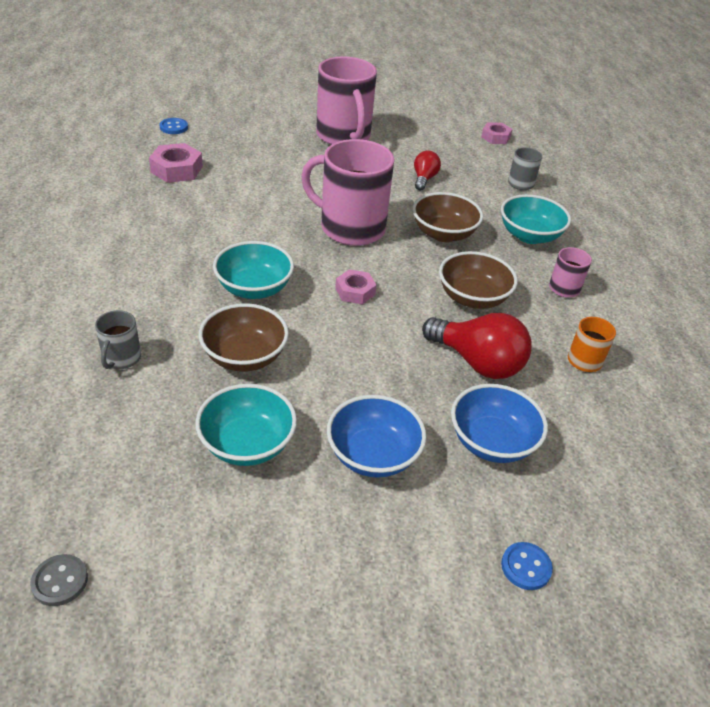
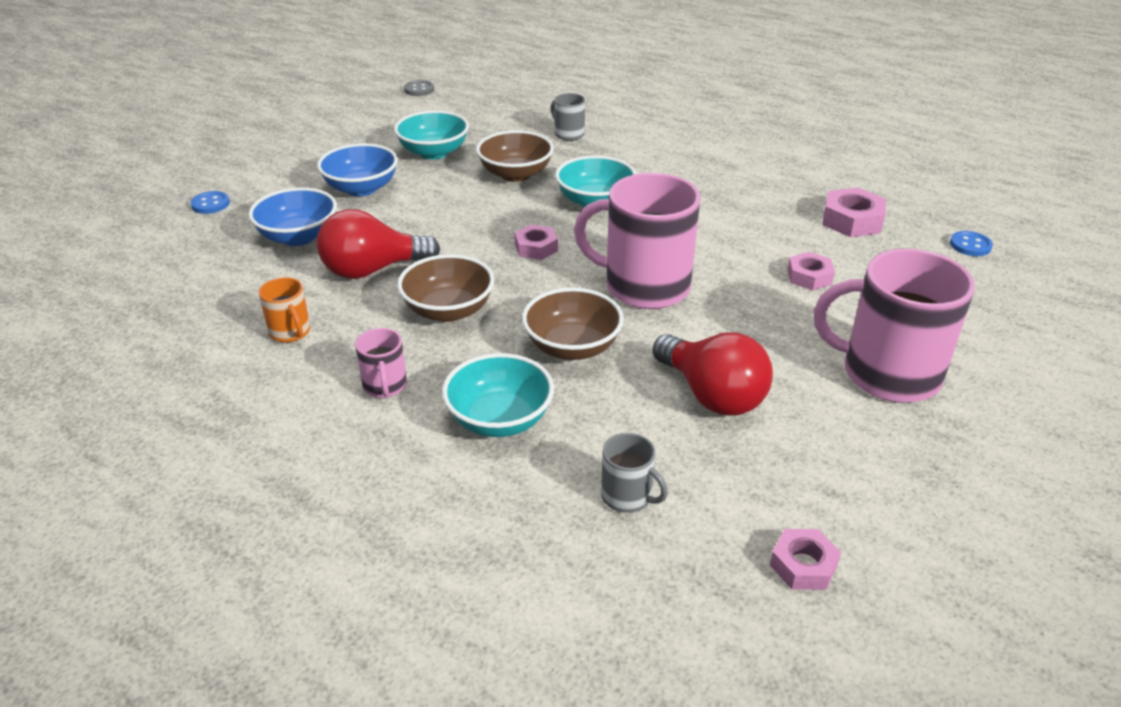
camera: 130 degrees right, 5 degrees down
pink mug [301,139,394,246] -> pink mug turned 135 degrees counterclockwise [574,173,701,309]
red light bulb [414,151,441,191] -> red light bulb [653,332,773,416], size x1.80
none -> pink nut [787,252,835,290]

